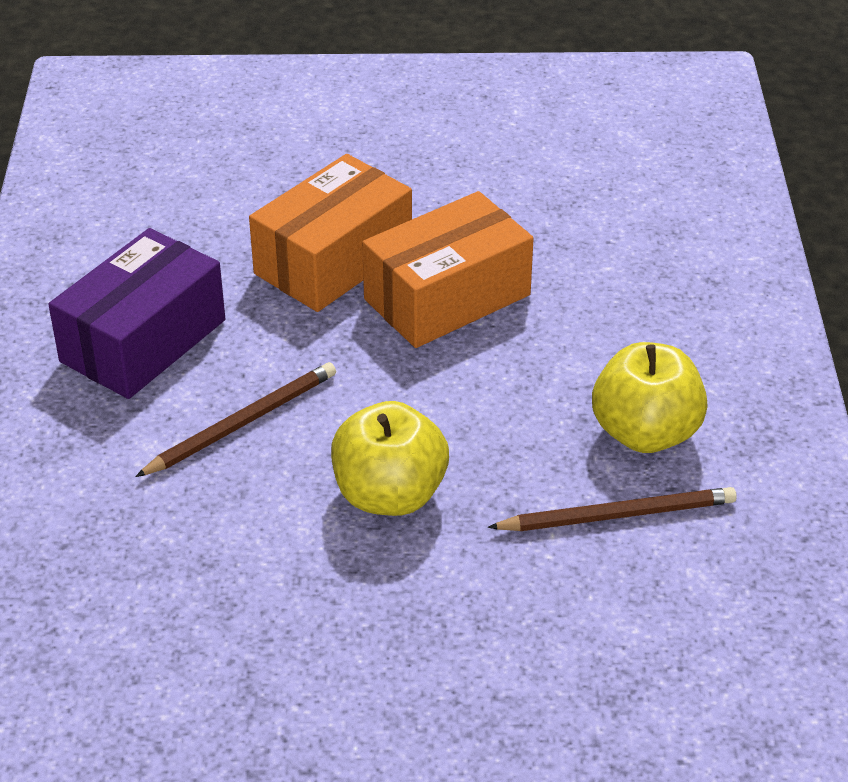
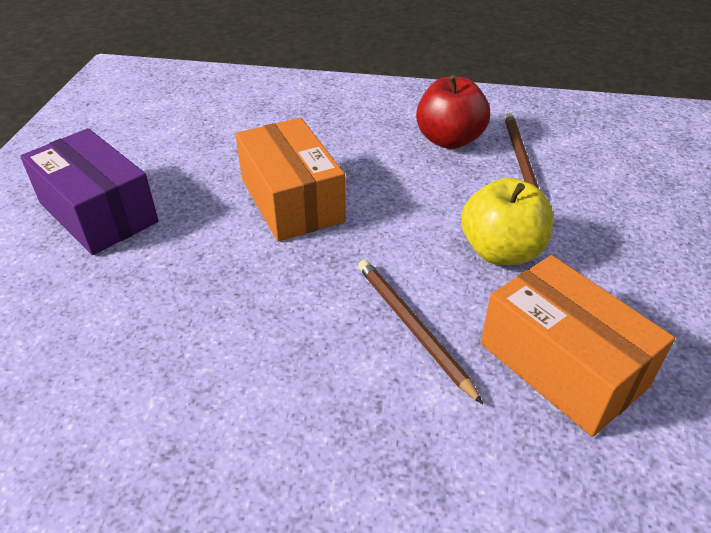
camera: 80 degrees left, 0 degrees up
purple box [48,228,225,399] -> purple box moved to [20,128,159,255]
orange box [249,154,412,312] -> orange box moved to [481,255,675,437]
yellow apple [592,342,708,453] -> red apple [416,75,490,149]

